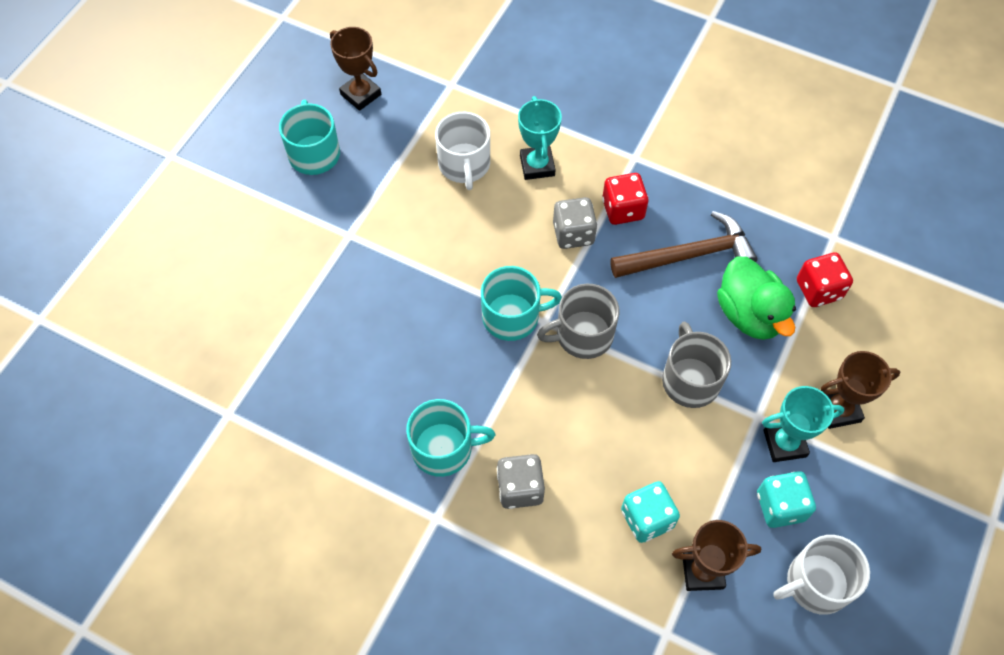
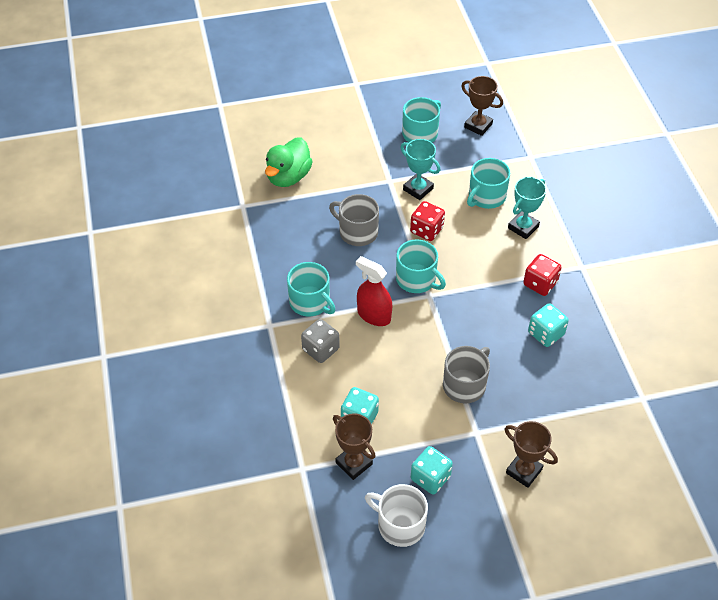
camera: 50 degrees right, 10 degrees down
brown trophy [330,27,381,111] -> brown trophy turned 60 degrees counterclockwise [461,76,503,136]
white mug [435,112,490,190] -> turquoise mug [467,158,510,209]
grey mug [537,284,619,359] -> grey mug moved to [329,194,379,246]
grey dice [553,197,597,249] -> none
brown hammer [610,211,757,278] -> turquoise dice [528,303,569,347]
green duck [717,256,796,340] -> green duck moved to [265,137,313,187]
turquoise trophy [762,386,845,462] -> turquoise trophy moved to [400,139,440,200]
red dice [797,252,853,307] -> red dice moved to [410,201,445,241]
none -> red spray bottle [356,256,392,326]

